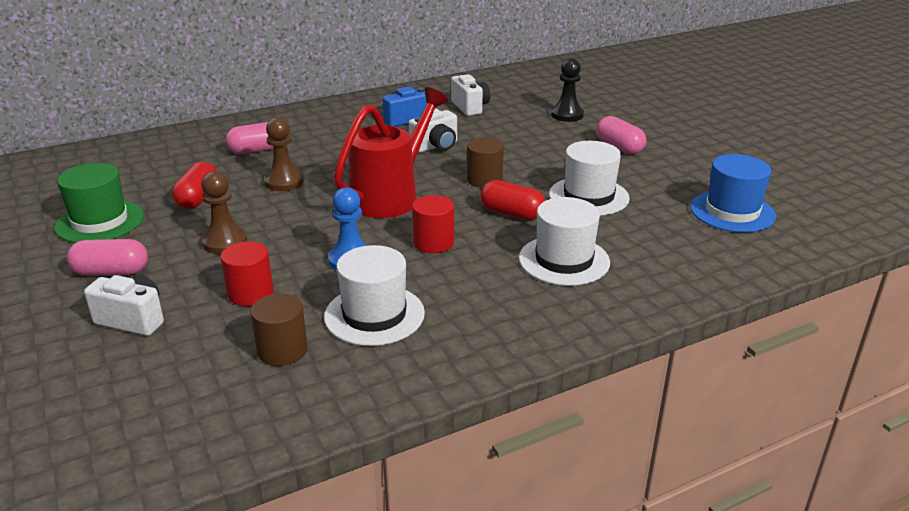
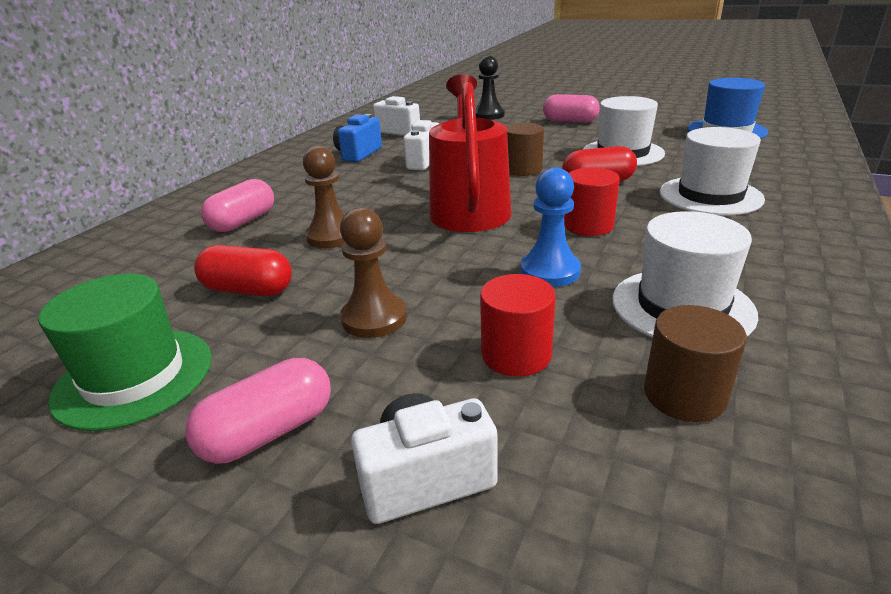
camera: 35 degrees left, 0 degrees up
red capsule [172,162,217,209] -> red capsule turned 45 degrees counterclockwise [194,245,292,296]

